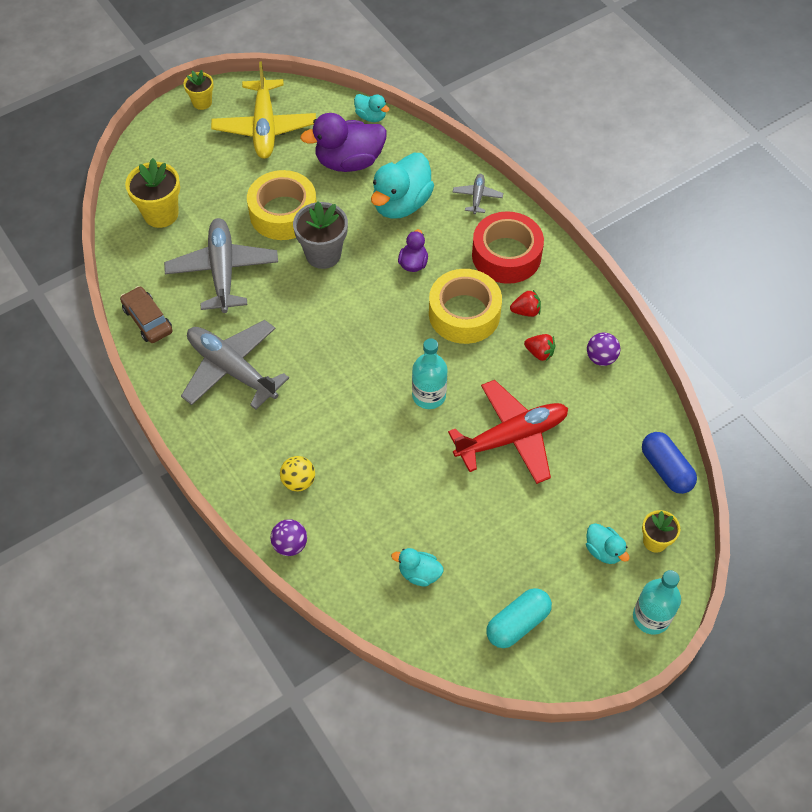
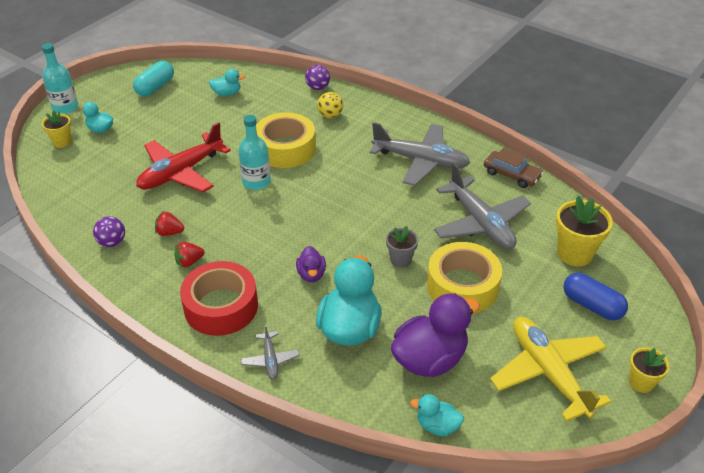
camera: 160 degrees right, 15 degrees down
grey flower pot [293,201,348,269] -> grey flower pot [386,226,418,268], size x0.60
yellow tape [429,269,502,344] -> yellow tape moved to [256,112,316,168]
blue capsule [642,432,697,494] -> blue capsule moved to [563,273,628,320]

